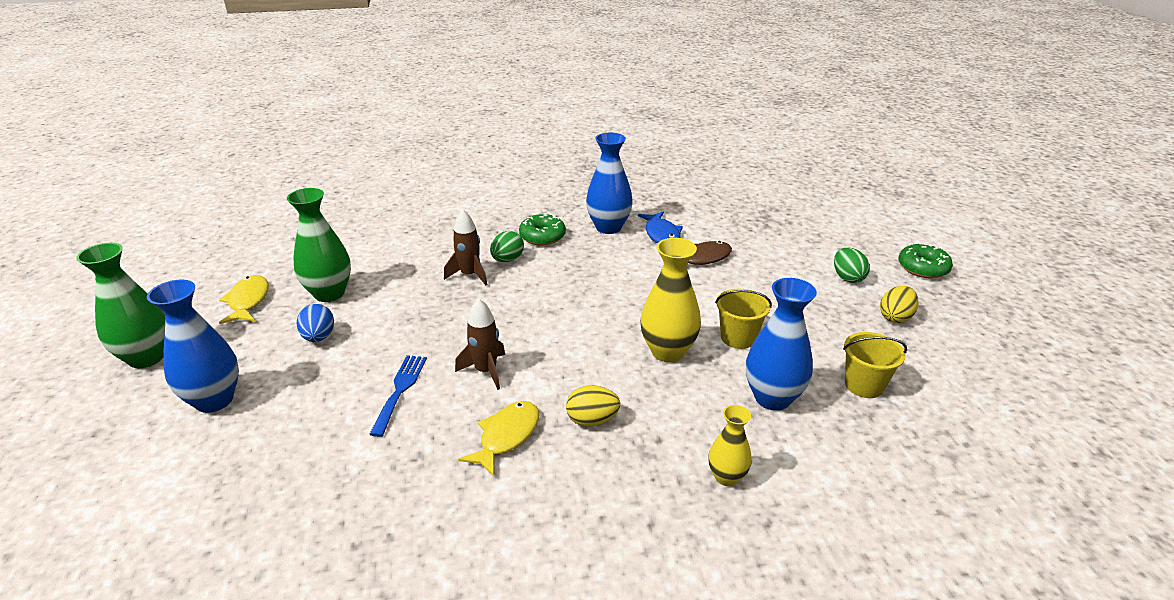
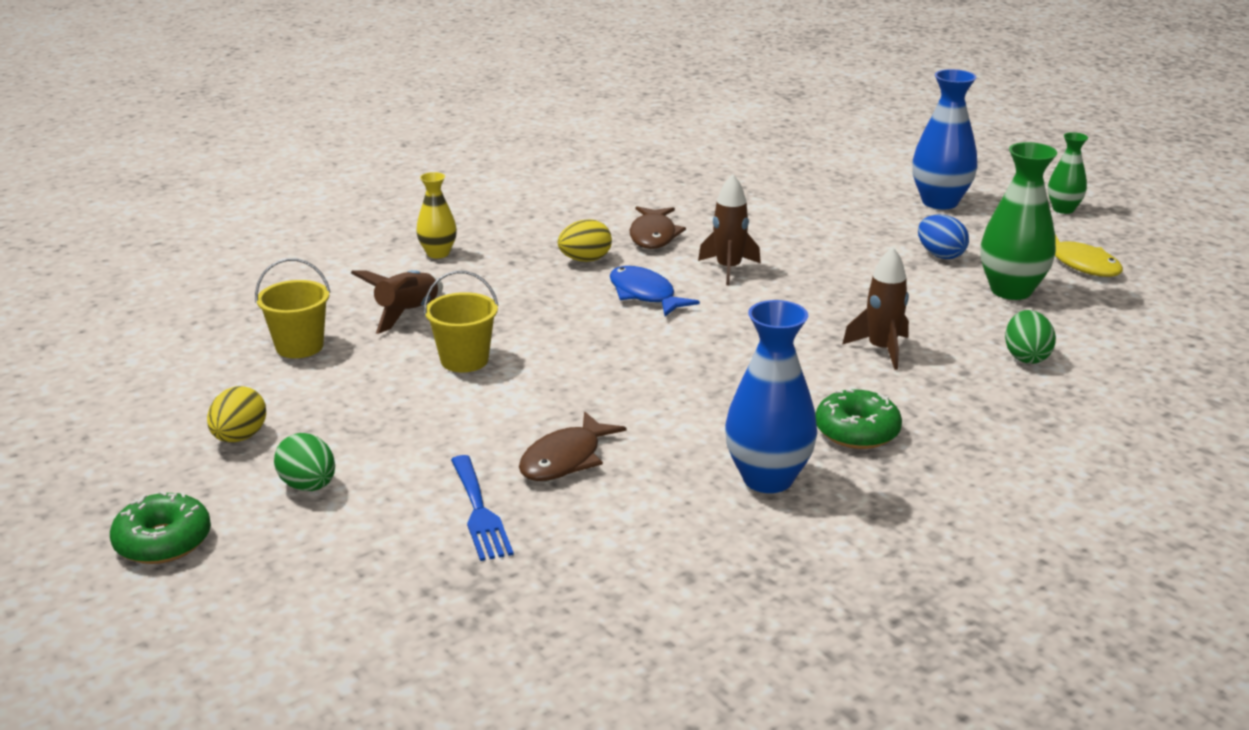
camera: 155 degrees right, 5 degrees down
green vase [76,243,166,368] -> green vase [1048,132,1088,214], size x0.58
blue fork [369,355,427,437] -> blue fork moved to [451,455,514,561]
yellow fish [458,401,539,476] -> brown fish [630,206,686,249]
green egg [490,231,524,262] -> green egg moved to [1005,310,1056,364]
blue fish [638,211,683,243] -> blue fish moved to [610,266,700,316]
yellow vase [640,238,701,362] -> none
blue vase [746,278,817,411] -> brown rocket [351,270,443,334]

